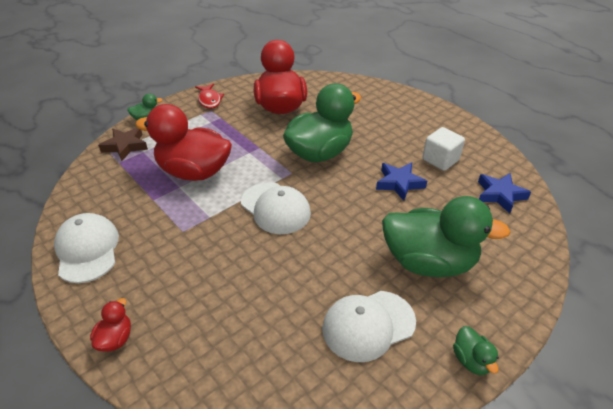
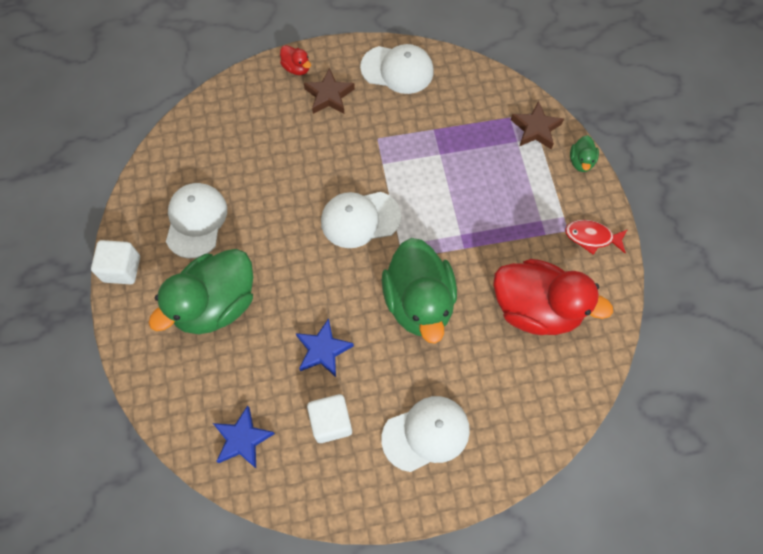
camera: 120 degrees right, 25 degrees up
red duck [135,104,232,181] -> none
green duck [453,326,499,375] -> white cube [91,240,140,284]
none -> brown star [304,68,355,114]
none -> white cap [381,396,470,472]

